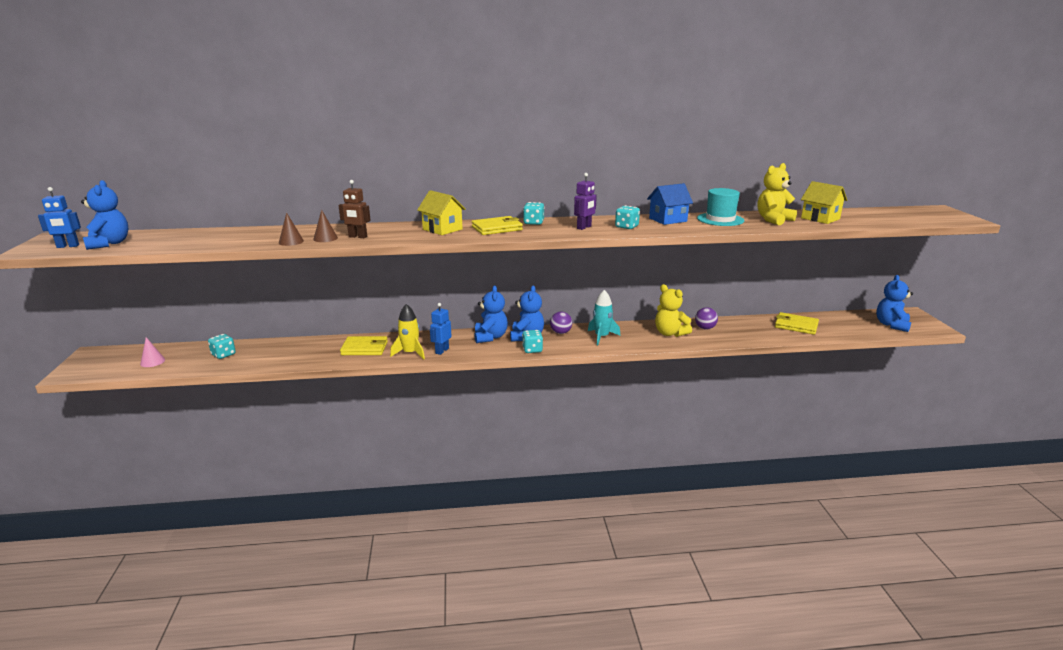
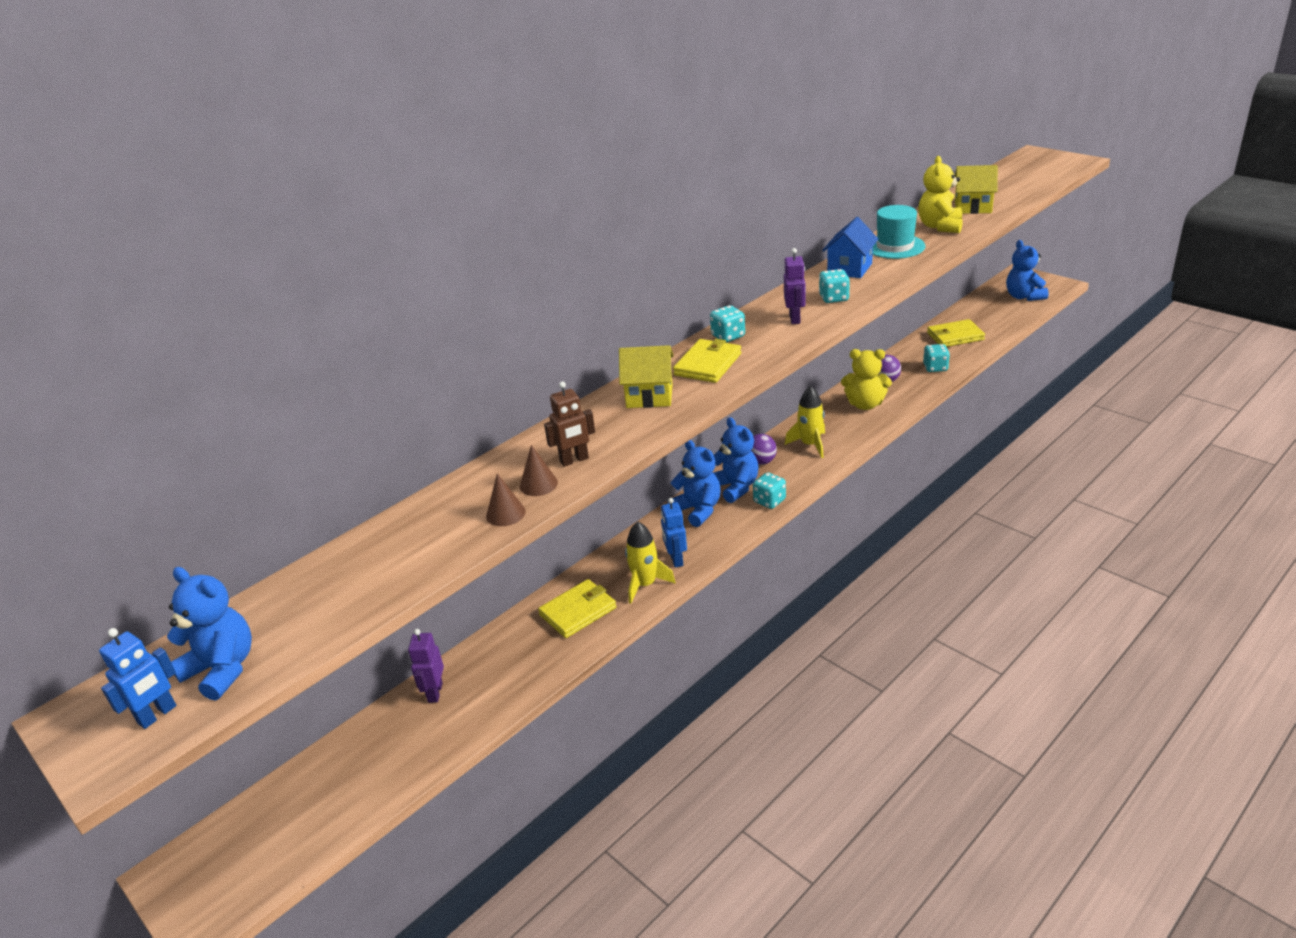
camera: 35 degrees left, 10 degrees up
pink cone [140,337,165,367] -> none
turquoise dice [208,334,236,359] -> turquoise dice moved to [923,344,950,372]
turquoise rocket [588,290,620,345] -> yellow rocket [785,386,825,458]
none -> purple robot [408,629,444,703]

